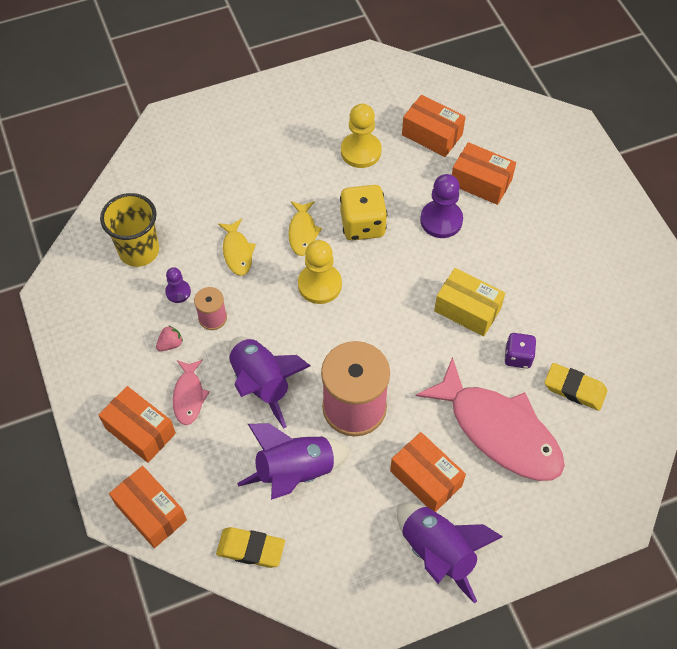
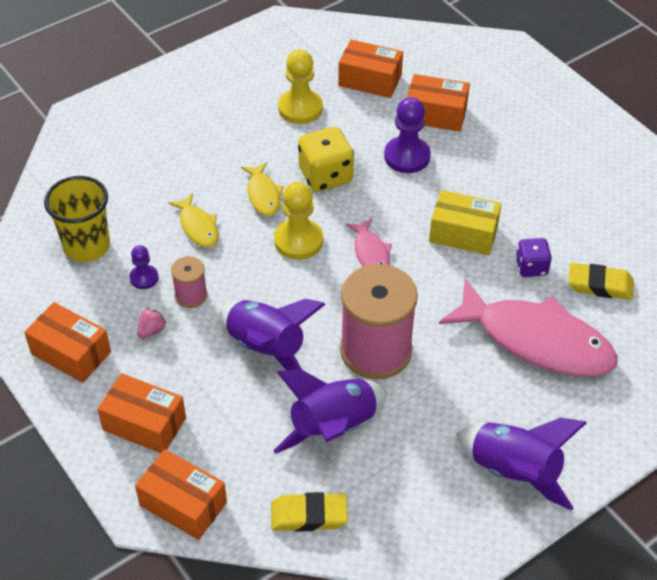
camera: 15 degrees left, 10 degrees down
pink fish [173,360,210,425] -> pink fish moved to [346,218,392,267]
orange box [390,432,466,512] -> orange box moved to [24,302,111,383]

